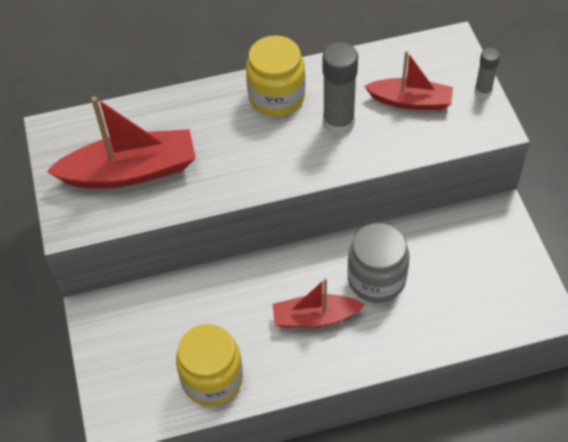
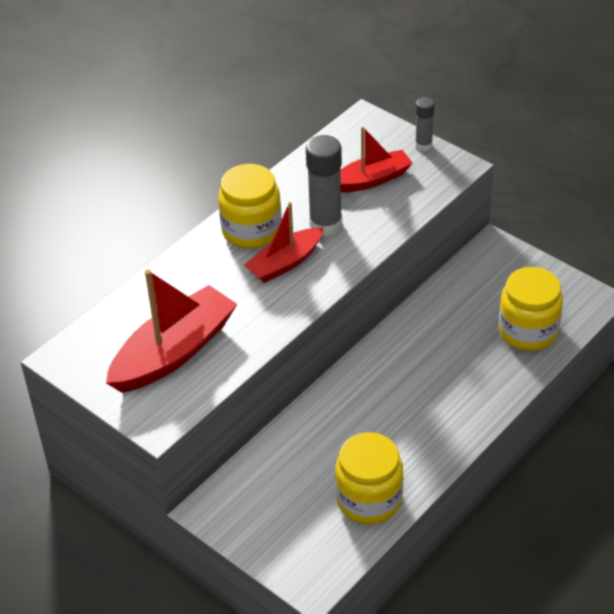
camera: 35 degrees left, 10 degrees down
red boat [272,278,365,328] -> red boat moved to [244,202,323,283]
grey jar [347,223,410,303] -> none
none -> yellow jar [499,267,563,351]

